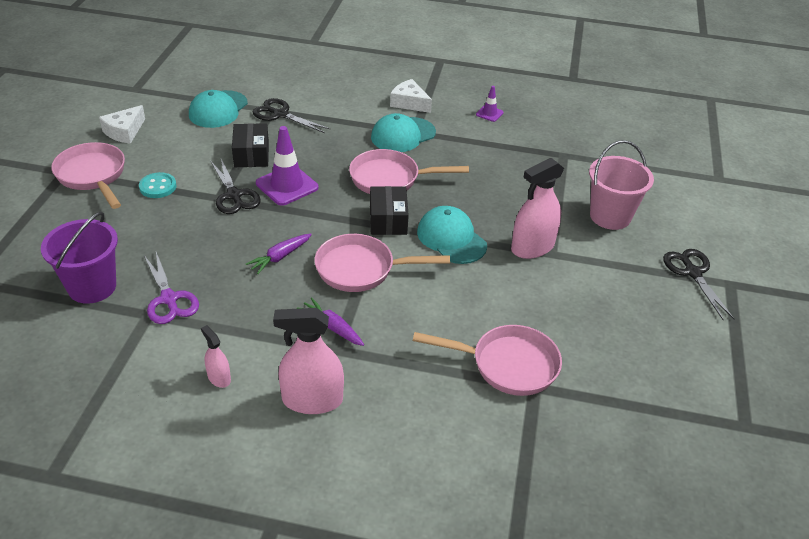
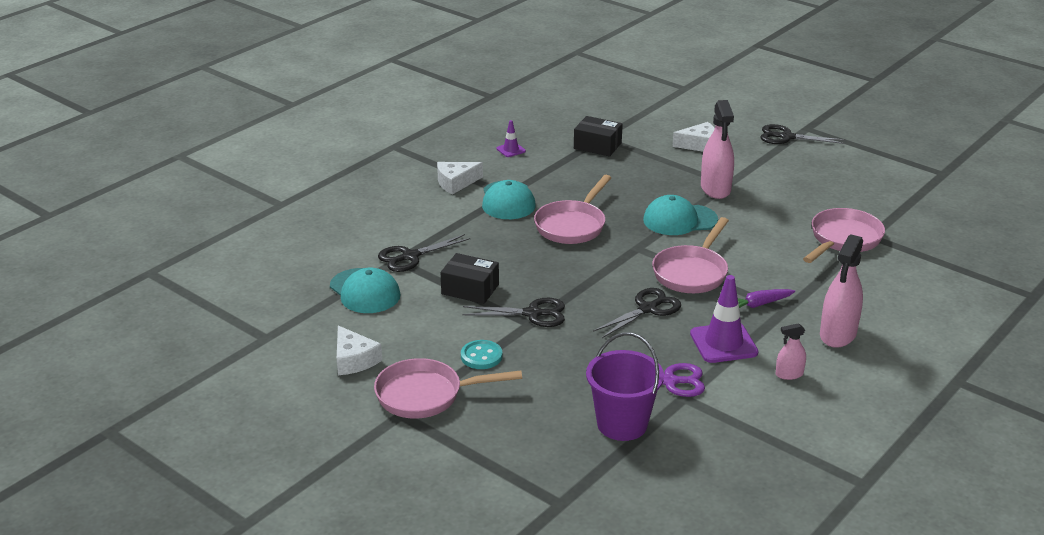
camera: 60 degrees left, 10 degrees down
purple carrot [246,233,312,274] -> black scissors [593,288,681,338]
purple traffic cone [256,126,318,206] -> purple traffic cone moved to [690,275,758,363]
black box [370,186,409,235] -> black box moved to [574,116,623,157]
pink bucket [589,140,654,230] -> white cheese [672,122,715,152]

